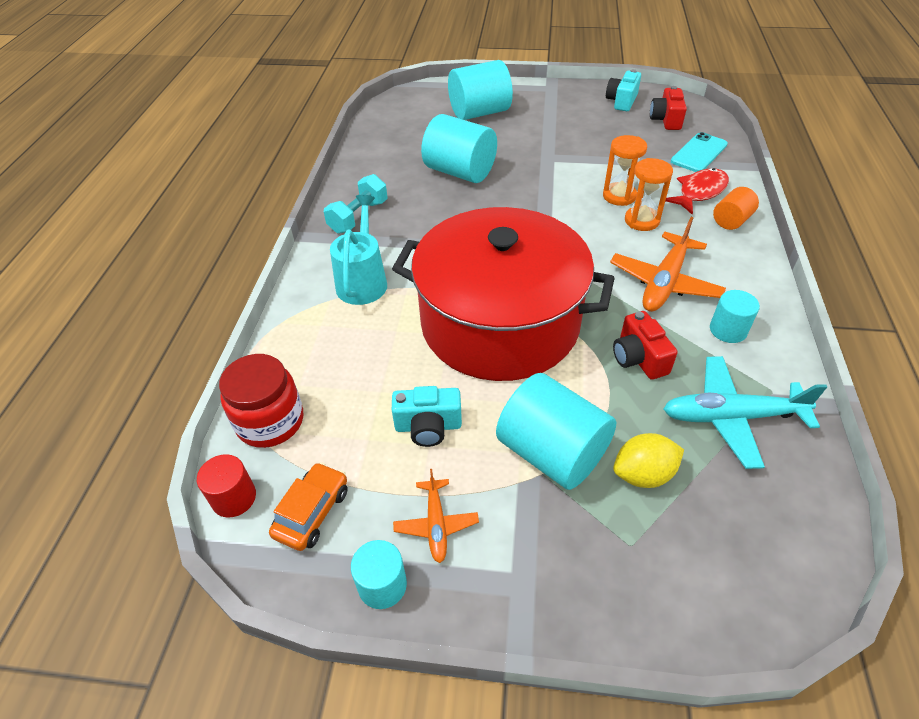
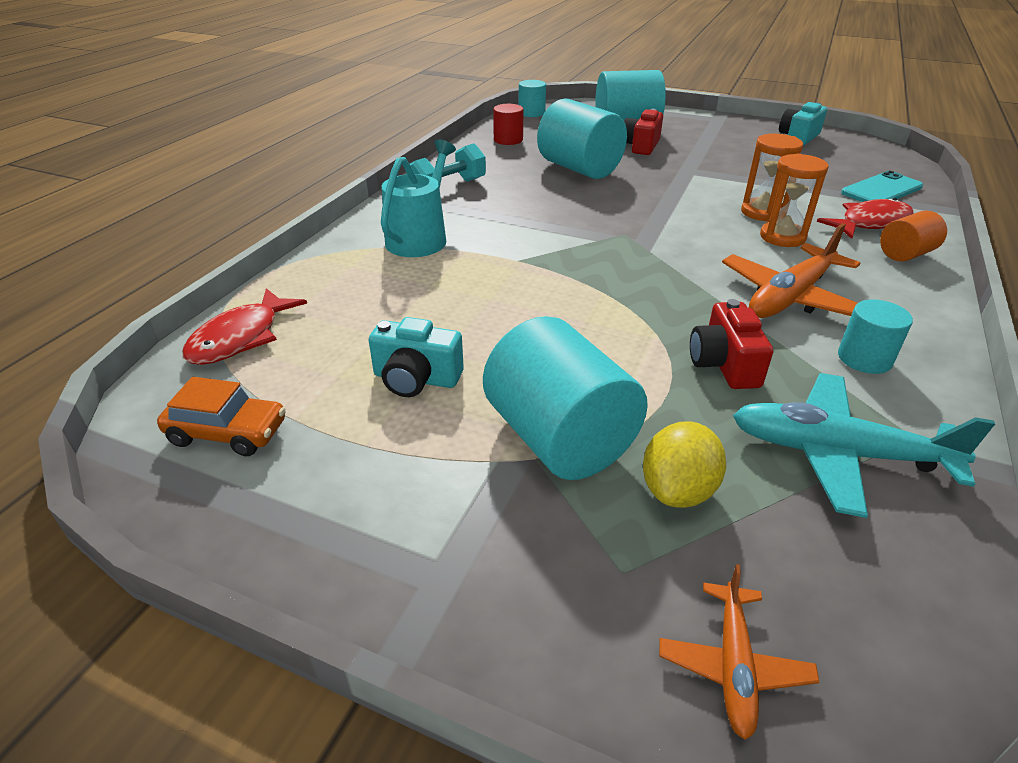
camera: 15 degrees right, 10 degrees down
red cylinder [197,454,256,518] -> red cylinder moved to [493,104,523,145]
red jar [219,354,303,448] -> red fish [182,288,307,365]
orange car [269,462,348,551] -> orange car turned 60 degrees clockwise [157,377,286,456]
turquoise cylinder [351,540,407,609] -> turquoise cylinder moved to [519,80,546,117]
red pot [392,207,615,381] -> none
orange plane [393,469,479,563] -> orange plane moved to [659,564,819,740]
yellow lemon [613,433,684,488] -> yellow lemon turned 60 degrees counterclockwise [643,422,726,508]
red camera [650,86,687,130] -> red camera moved to [624,109,663,155]

